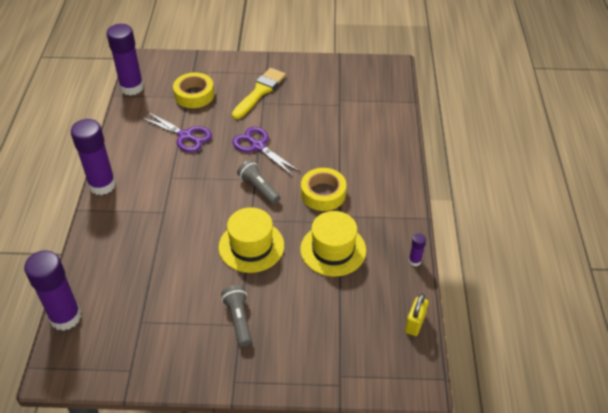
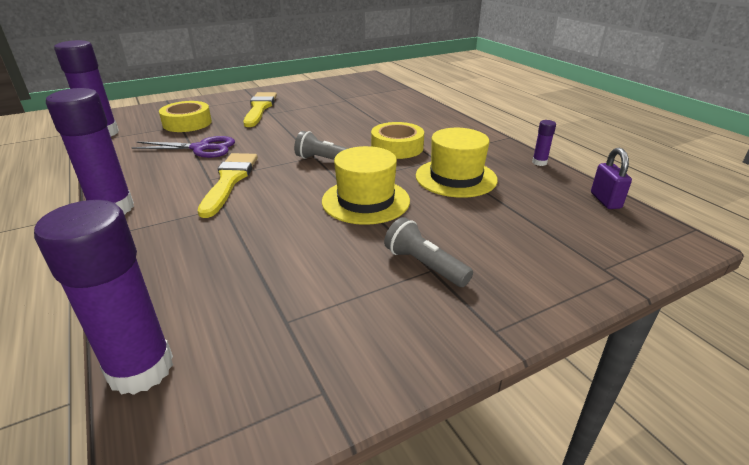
camera: 30 degrees left, 15 degrees down
purple scissors [232,127,300,176] -> none
yellow padlock [405,294,429,336] -> purple padlock [591,148,632,209]
none -> yellow brush [198,153,258,218]

